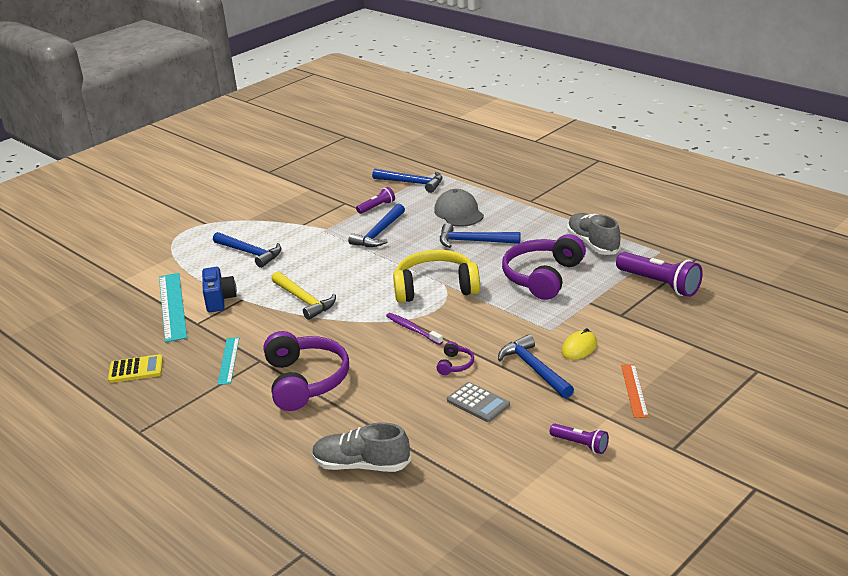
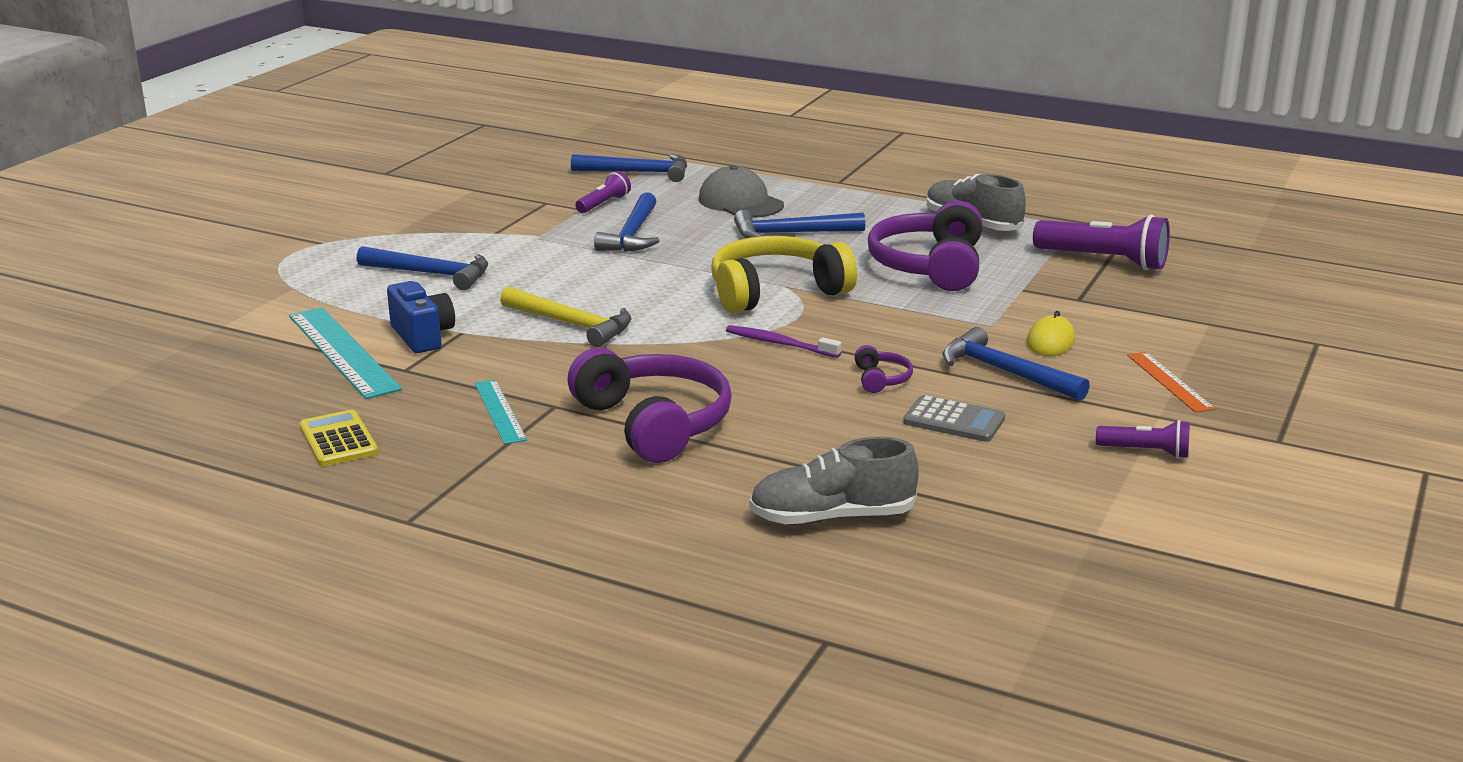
camera: 20 degrees left, 5 degrees down
yellow calculator [108,354,163,383] -> yellow calculator turned 90 degrees counterclockwise [299,410,378,466]

